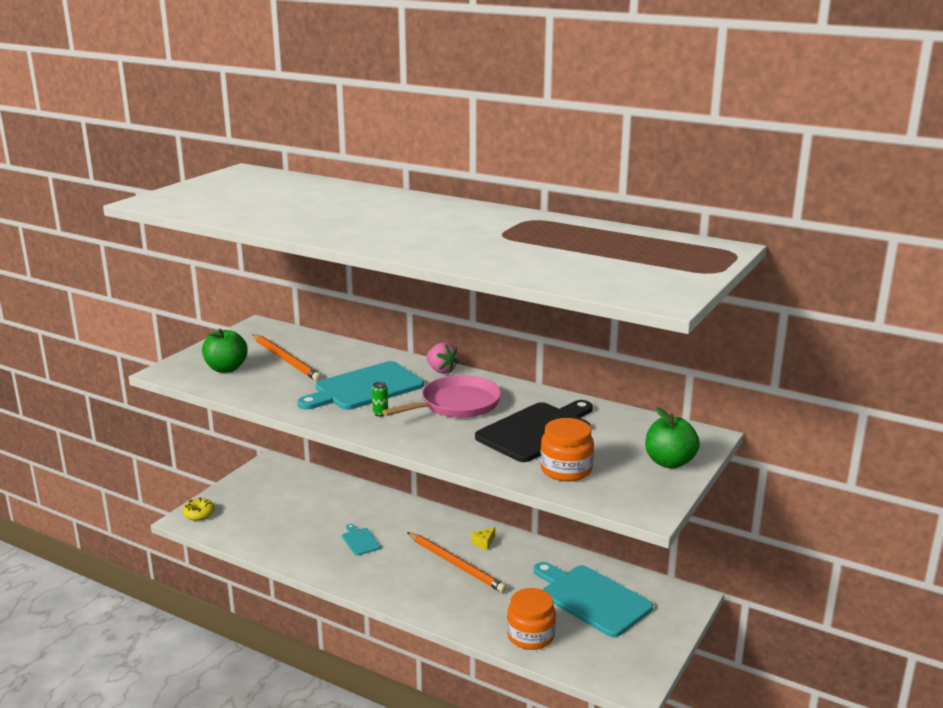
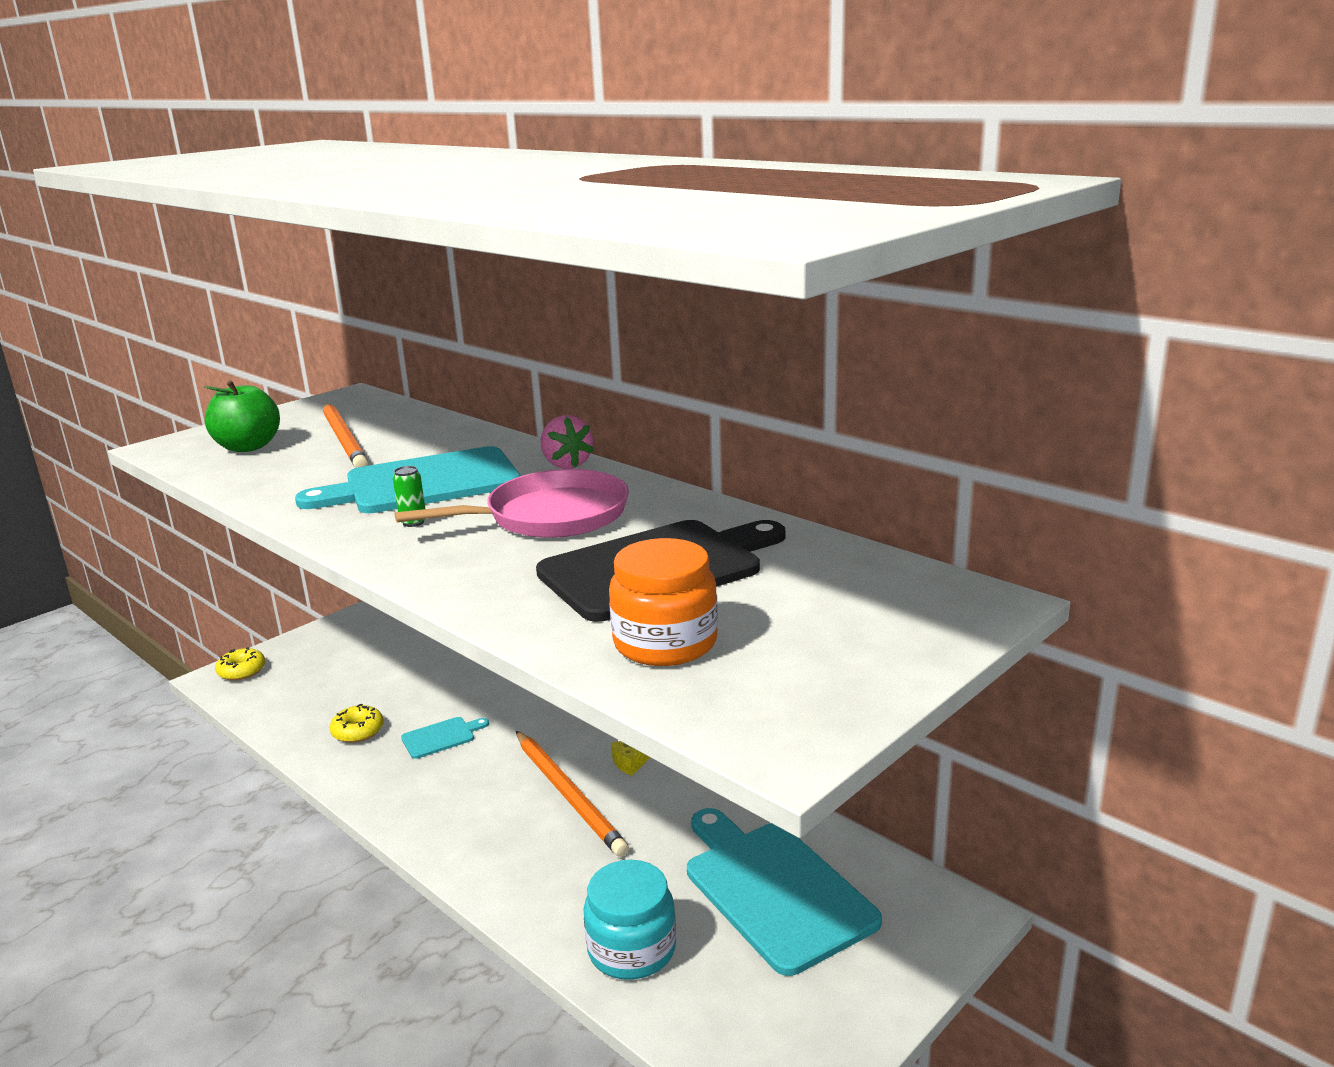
camera: 15 degrees right, 0 degrees up
turquoise cutting board [342,524,381,556] -> turquoise cutting board turned 75 degrees clockwise [401,717,489,759]
orange jar [507,588,556,650] -> turquoise jar [583,860,676,980]
green apple [645,407,700,469] -> none
none -> yellow donut [330,704,384,743]

